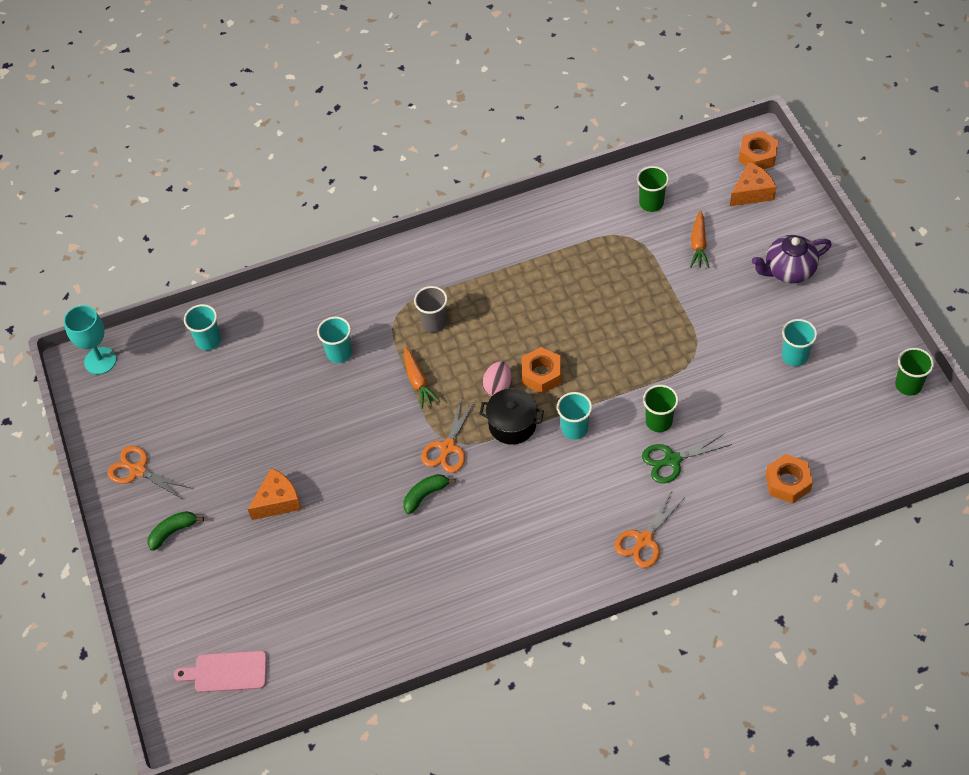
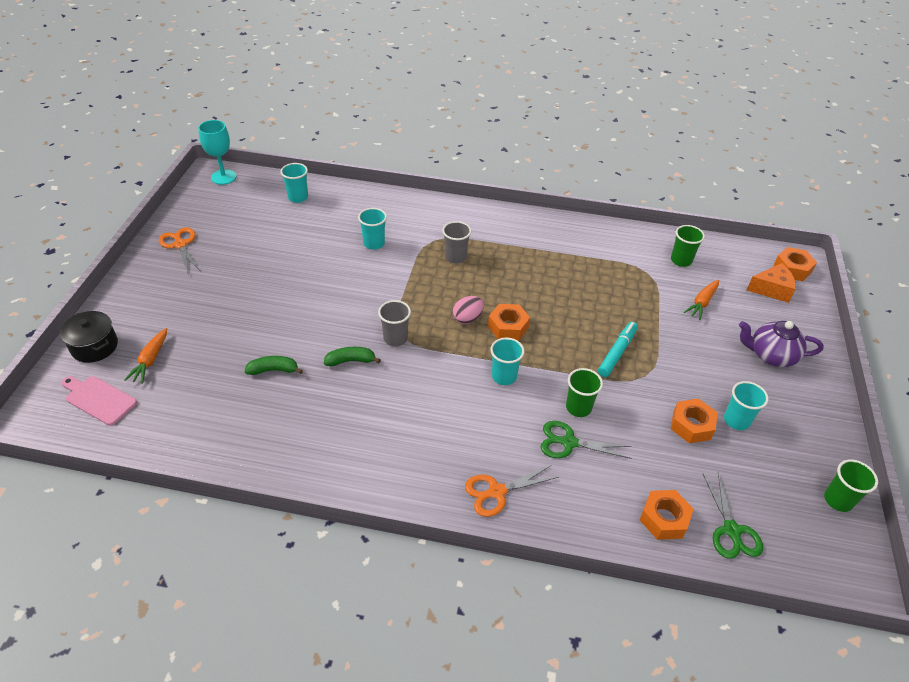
camera: 25 degrees right, 10 degrees down
green banana [147,511,204,551] -> green banana moved to [245,356,303,375]
orange cheese [248,468,302,520] -> none
orange carrot [404,347,440,409] -> orange carrot moved to [124,328,167,384]
orange scissors [421,397,475,473] -> grey cup [378,300,411,346]
black pot [479,388,544,445] -> black pot moved to [60,311,118,363]
none -> turquoise marker [598,322,638,377]
none -> orange nut [671,398,718,444]
none -> green scissors [702,472,763,559]

